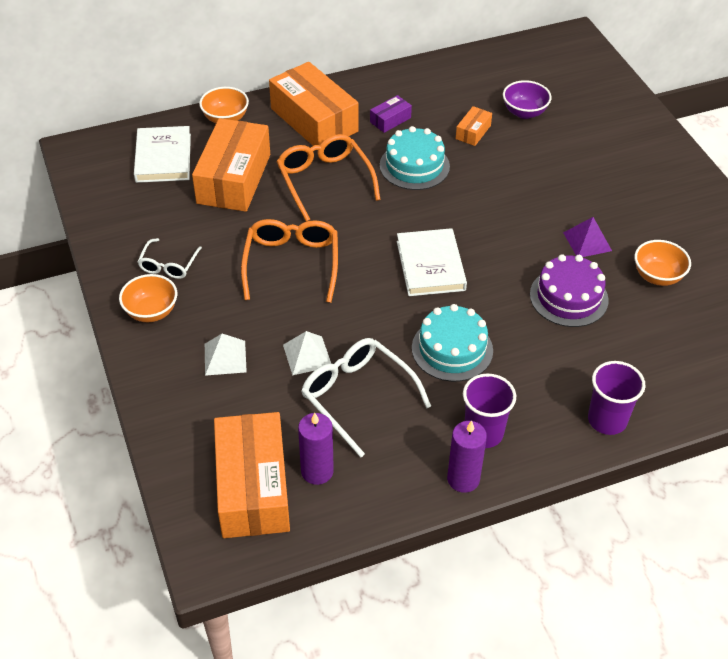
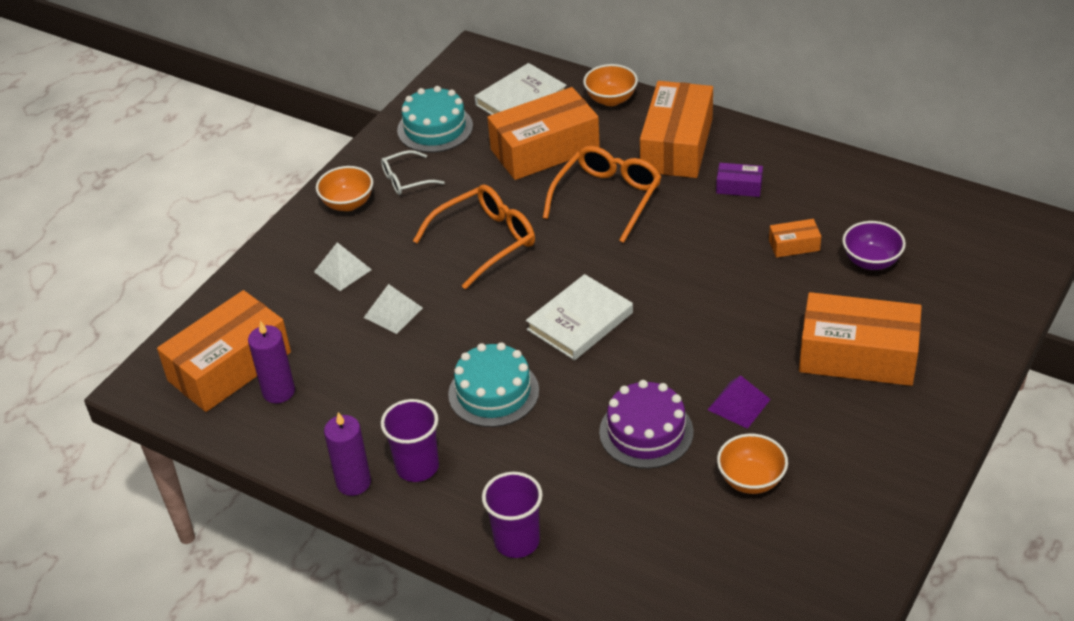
camera: 55 degrees right, 5 degrees down
white glasses [301,338,431,457] -> none
turquoise cake [380,126,450,190] -> turquoise cake moved to [397,86,473,153]
none -> orange box [799,292,922,386]

